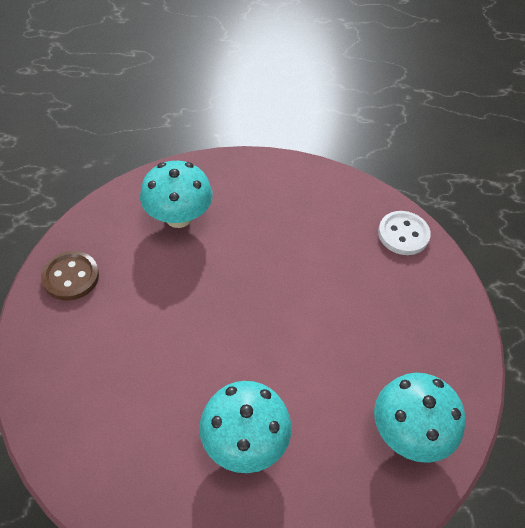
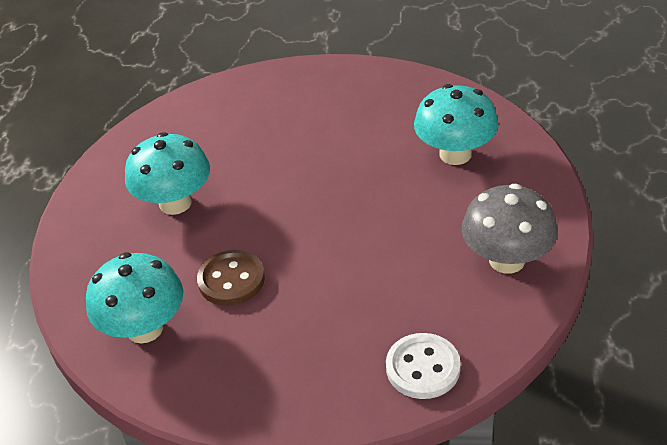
camera: 105 degrees right, 10 degrees down
brown button [41,251,99,301] -> brown button moved to [197,250,265,306]
none -> grey mushroom [462,184,558,274]

